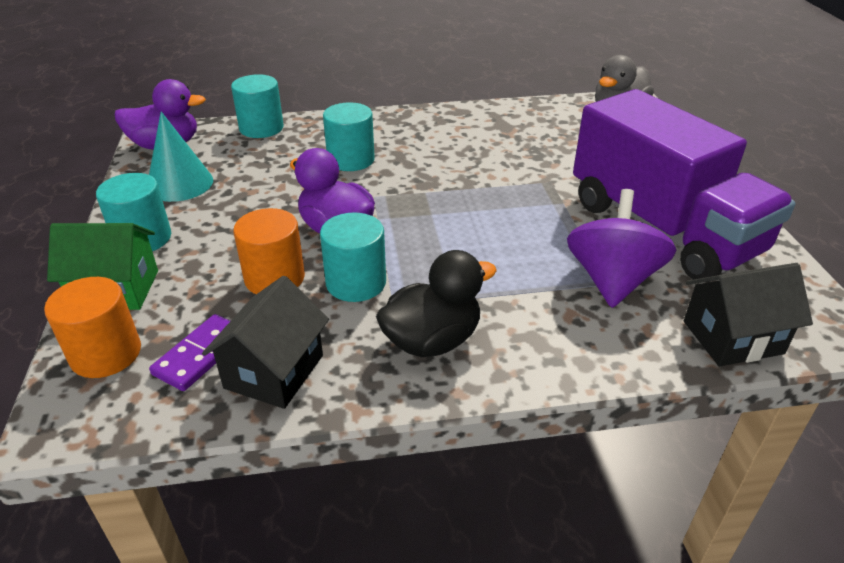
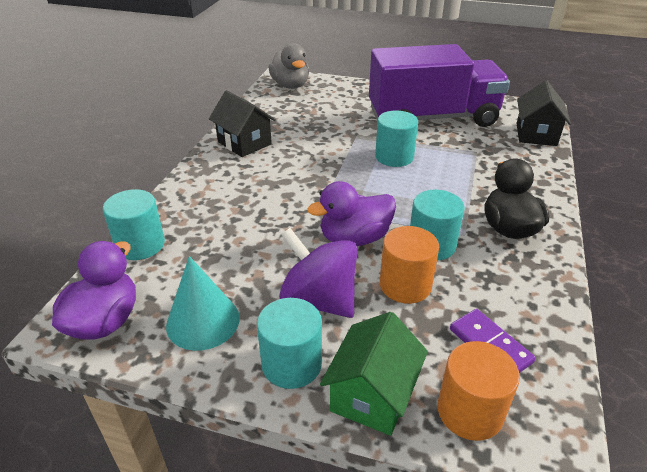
camera: 65 degrees left, 0 degrees up
black house [202,276,329,409] -> black house moved to [209,90,276,157]
turquoise cylinder [323,102,375,171] -> turquoise cylinder moved to [375,110,418,167]
purple spinning top [567,189,676,308] -> purple spinning top moved to [279,228,357,318]

